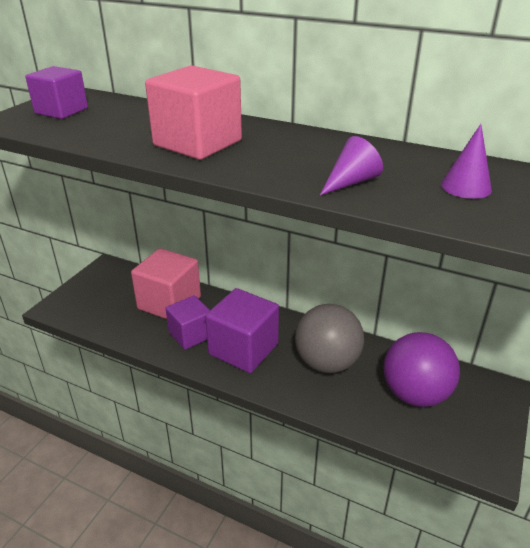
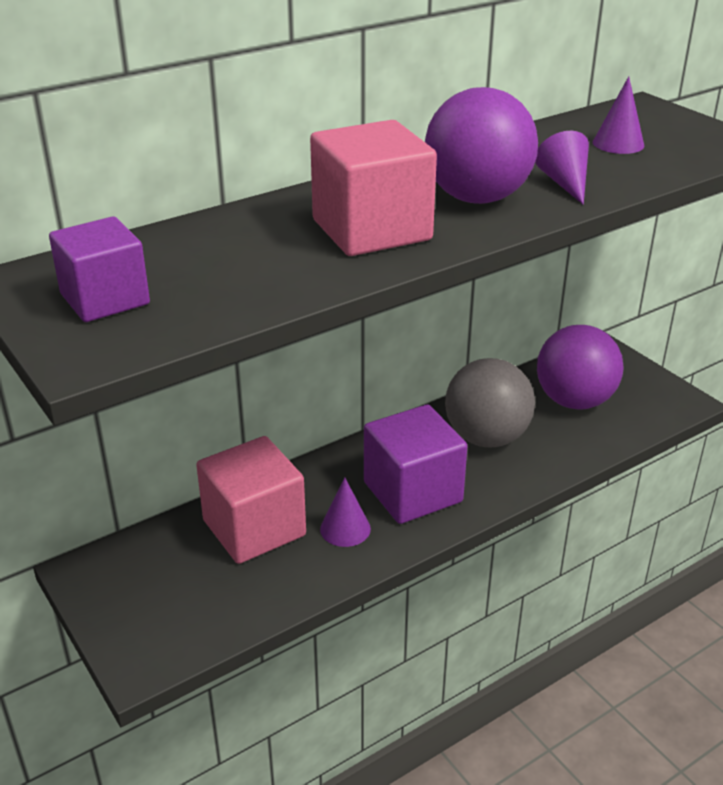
camera: 60 degrees left, 0 degrees up
purple cube [166,295,210,350] -> purple cone [320,477,371,547]
none -> purple ball [425,87,538,204]

